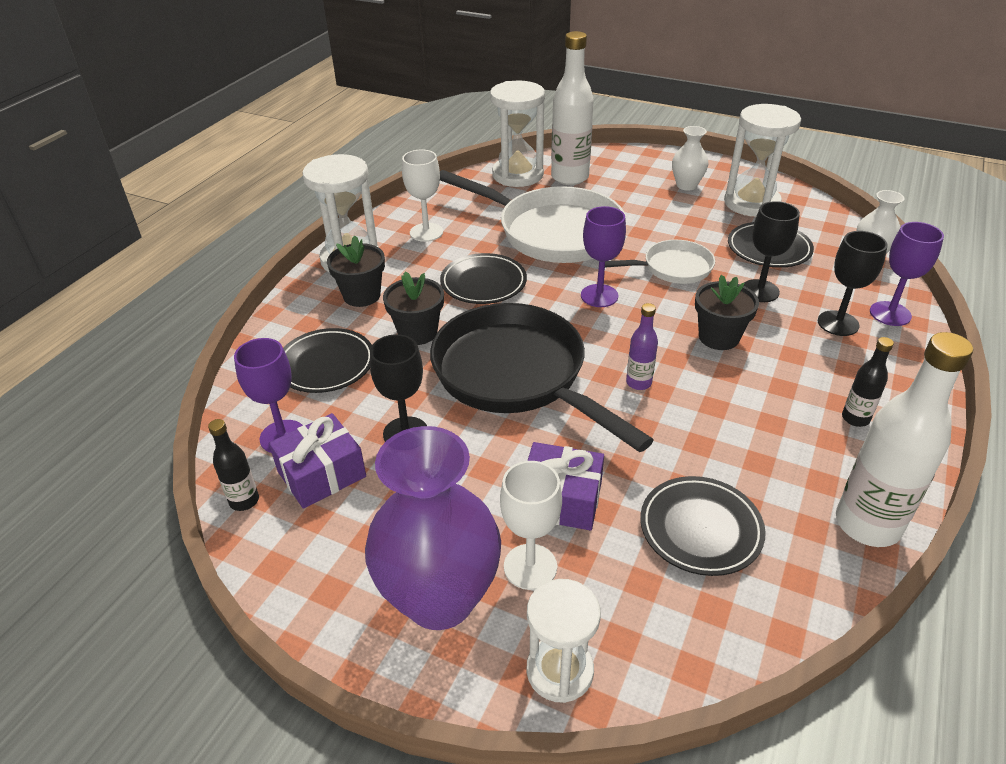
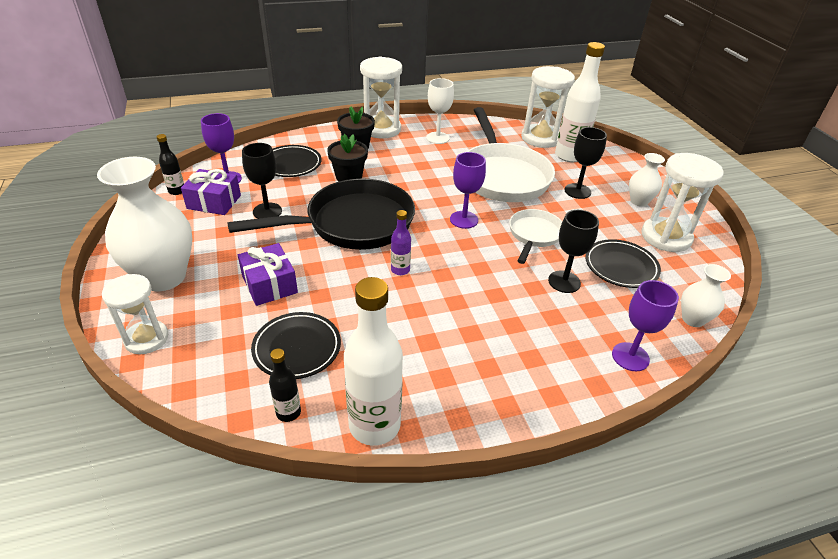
camera: 45 degrees right, 0 degrees up
purple vase [365,426,501,630] -> white vase [97,157,192,291]
black pan [430,303,654,452] -> black pan turned 60 degrees clockwise [227,179,415,250]
black plate [440,253,527,304] -> none
white goblet [500,461,562,590] -> none
white pan [605,240,715,284] -> white pan turned 105 degrees counterclockwise [509,209,562,264]
black flower pot [695,275,759,350] -> none
black goblet [818,231,888,336] -> black goblet moved to [565,127,607,199]
black bottle [842,337,894,427] -> black bottle moved to [269,348,301,422]

